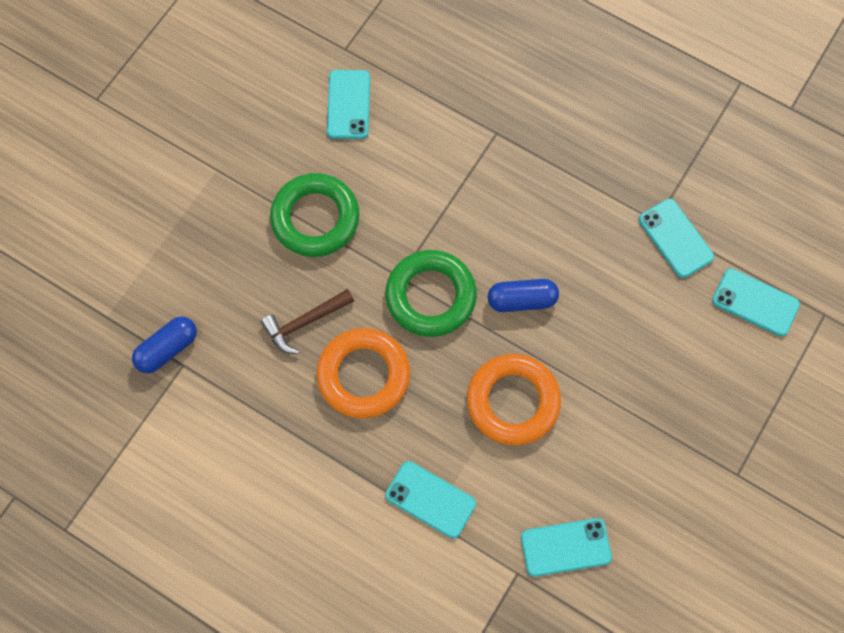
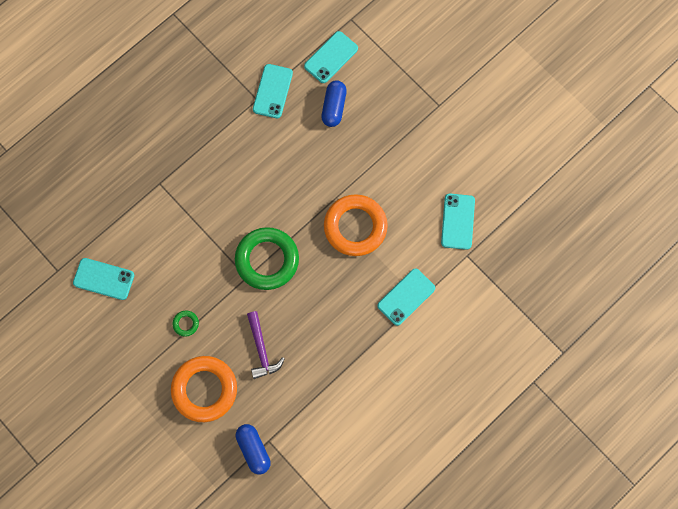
camera: 75 degrees left, 5 degrees up
brown hammer [261,289,354,354] -> purple hammer [247,311,285,379]
green ring [270,173,359,257] -> green ring [172,311,199,337], size x0.41
orange ring [317,328,410,418] -> orange ring moved to [171,356,237,422]
blue capsule [488,279,559,312] -> blue capsule moved to [321,81,347,127]
turquoise phone [639,199,714,278] -> turquoise phone turned 60 degrees counterclockwise [253,64,293,118]

